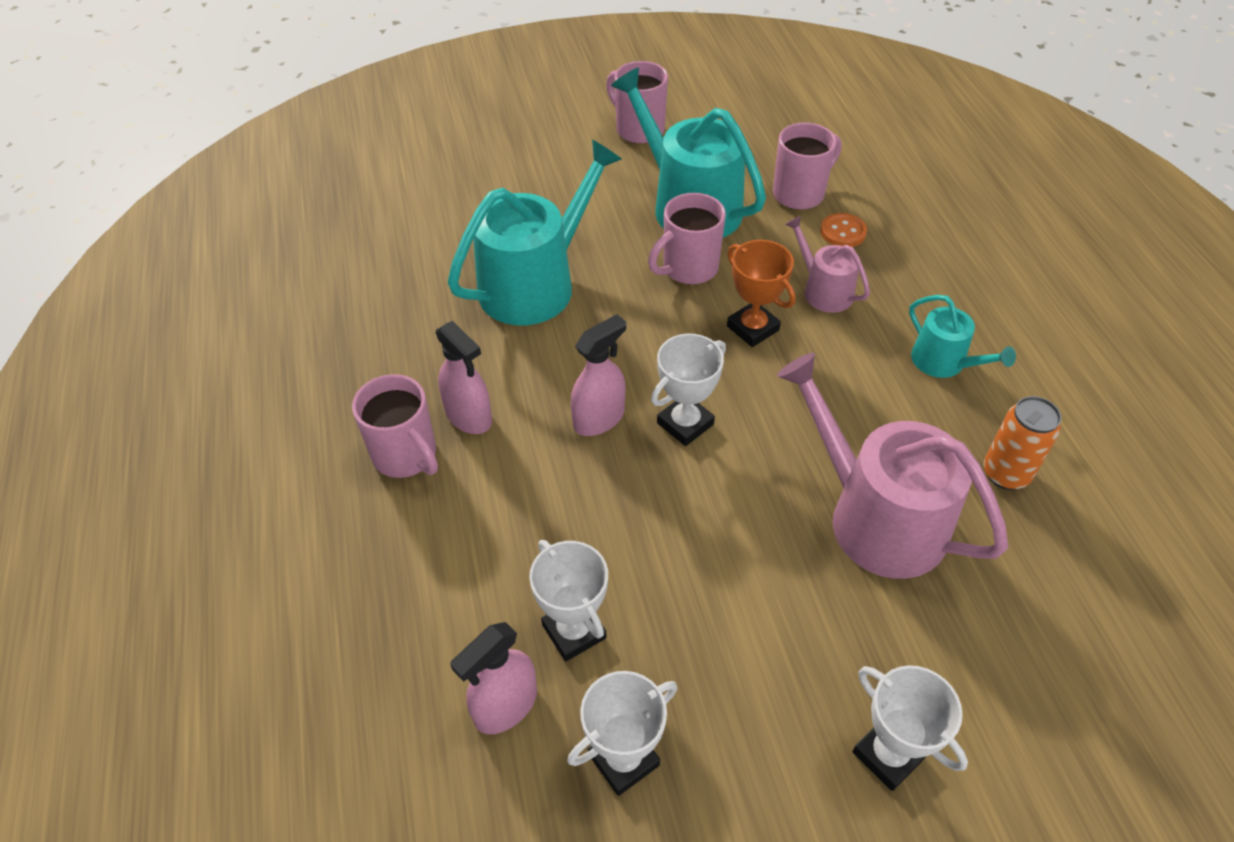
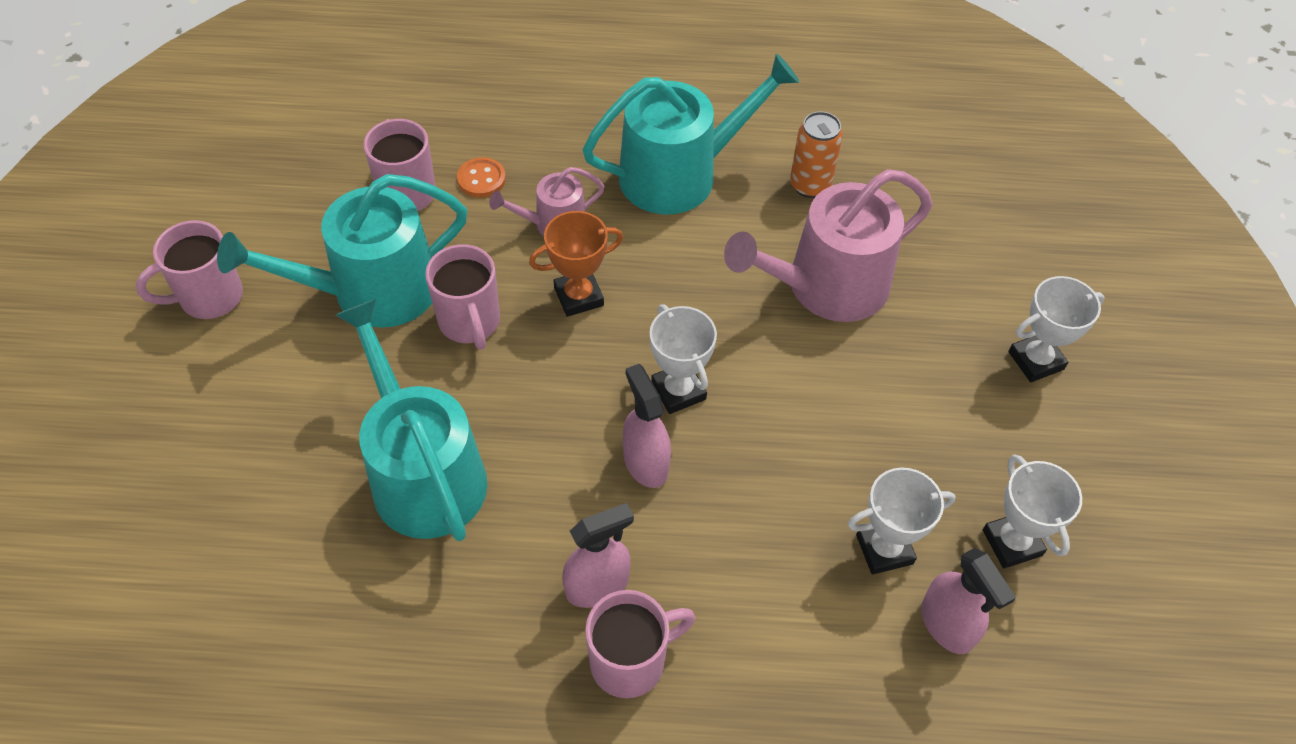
camera: 75 degrees left, 5 degrees up
turquoise watering can [909,295,1016,378] -> turquoise watering can [582,54,799,214], size x1.93

